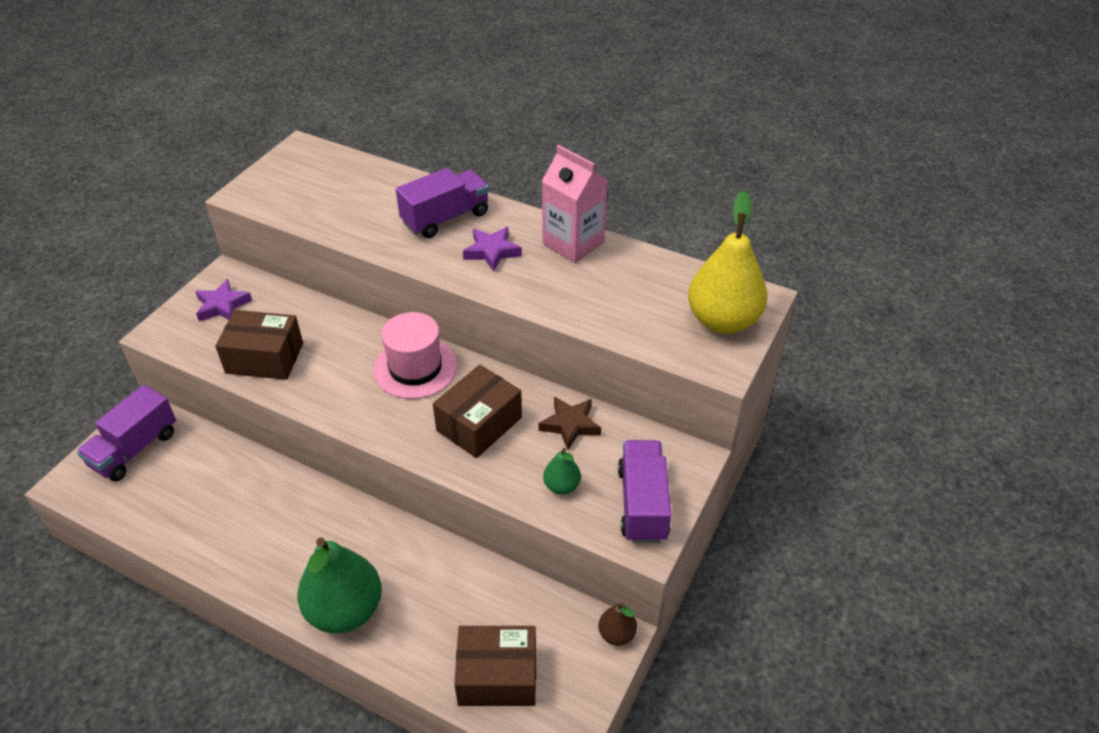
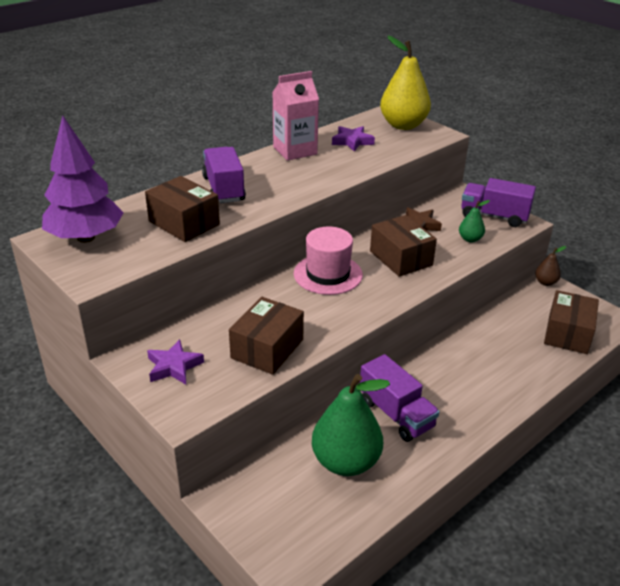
camera: 70 degrees left, 10 degrees down
purple truck [77,385,176,481] -> purple truck moved to [360,354,439,442]
green pear [297,537,382,634] -> green pear moved to [312,374,390,476]
purple star [463,227,522,271] -> purple star moved to [332,126,375,152]
none -> purple tree [42,116,124,243]
none -> brown box [145,176,220,242]

